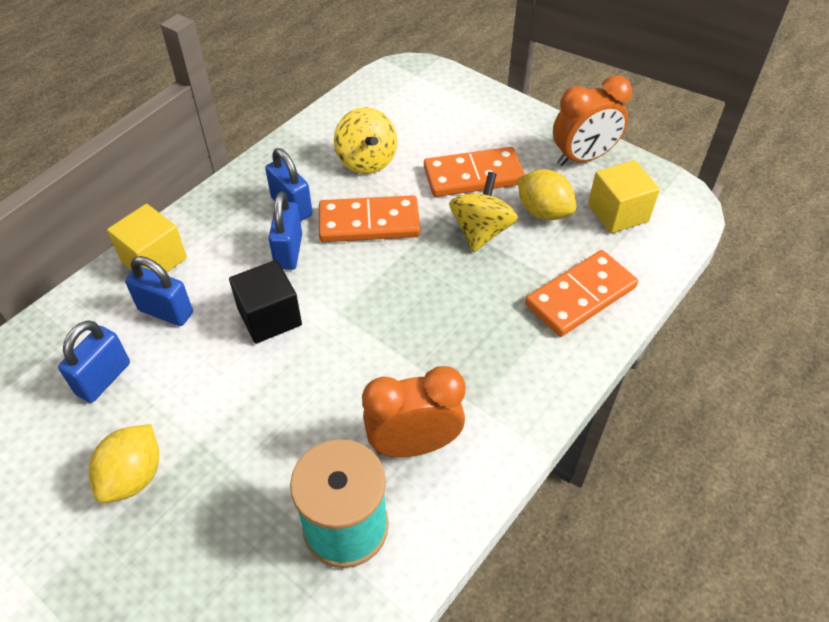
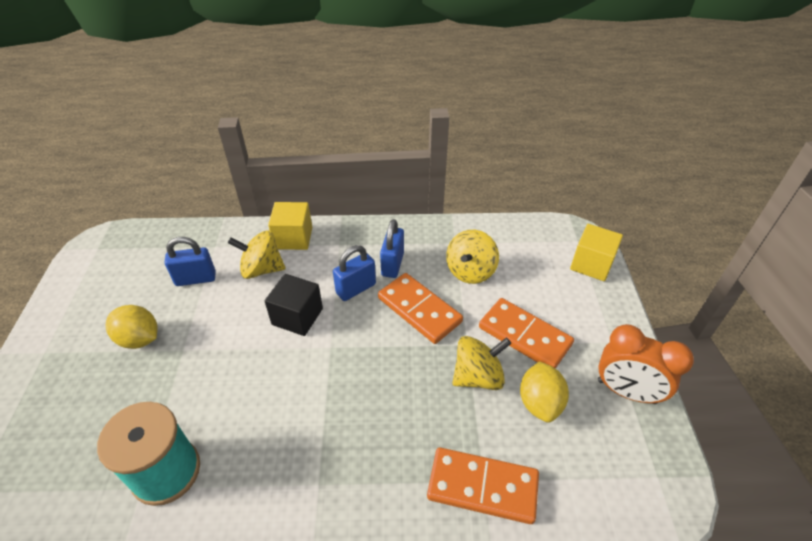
camera: 50 degrees right, 5 degrees down
yellow lemon [88,424,159,503] -> yellow lemon turned 45 degrees clockwise [106,305,158,349]
blue padlock [125,256,193,326] -> yellow spinning top [228,230,286,279]
orange clock [362,366,466,457] -> none
yellow cube [588,160,660,233] -> yellow cube moved to [570,224,623,281]

